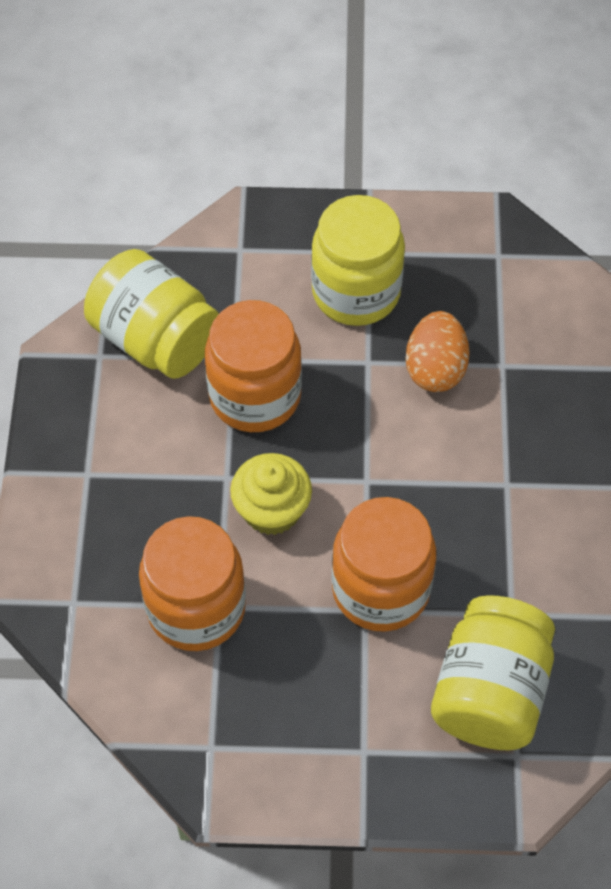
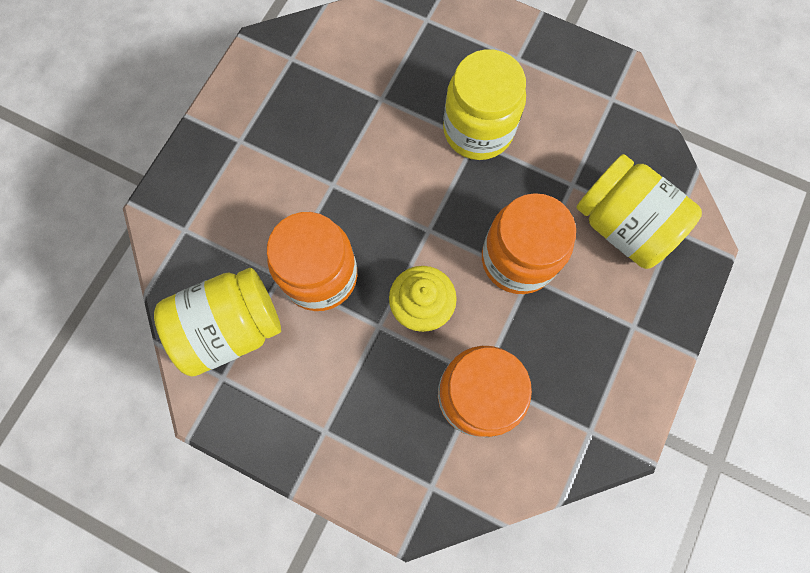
camera: 65 degrees left, 15 degrees up
yellow jar [311,195,405,326] -> yellow jar moved to [443,49,526,160]
orange egg [405,311,470,392] -> none

